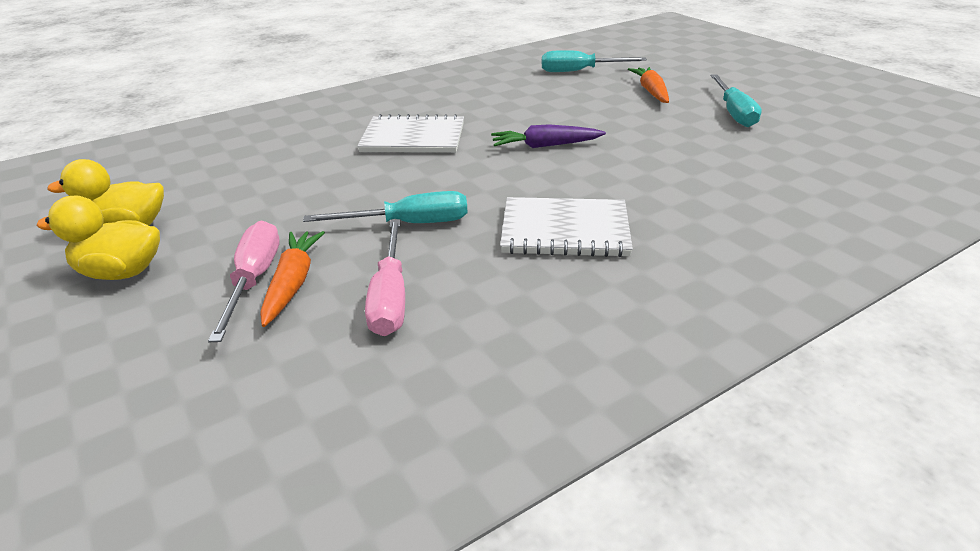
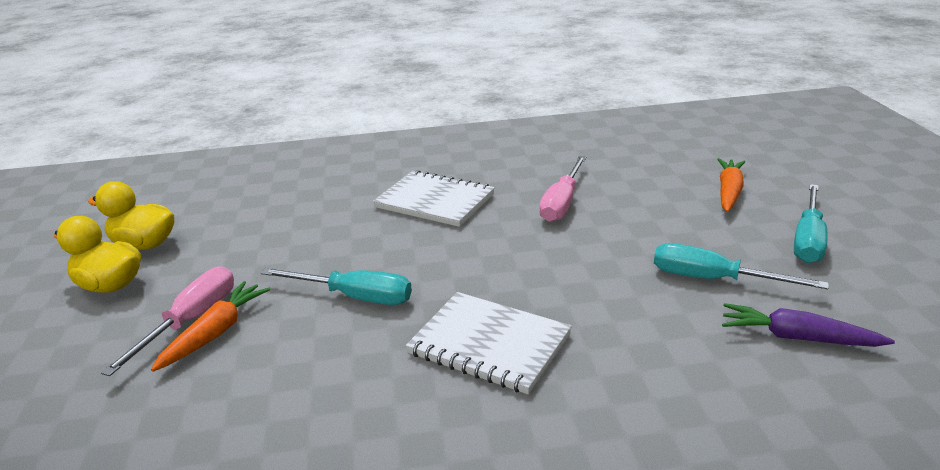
camera: 25 degrees right, 5 degrees down
pink screwdriver [365,219,405,336] -> pink screwdriver moved to [540,156,586,222]
purple carrot [491,124,606,148] -> purple carrot moved to [722,303,895,347]
turquoise screwdriver [542,50,647,72] -> turquoise screwdriver moved to [654,243,829,289]

